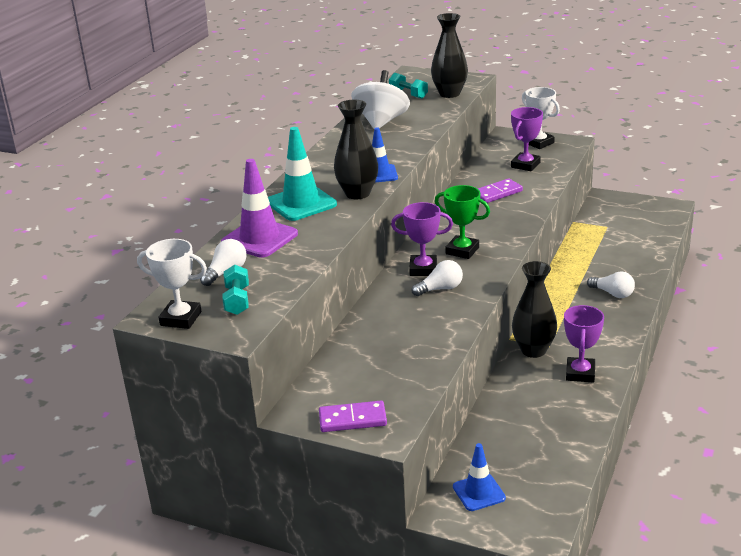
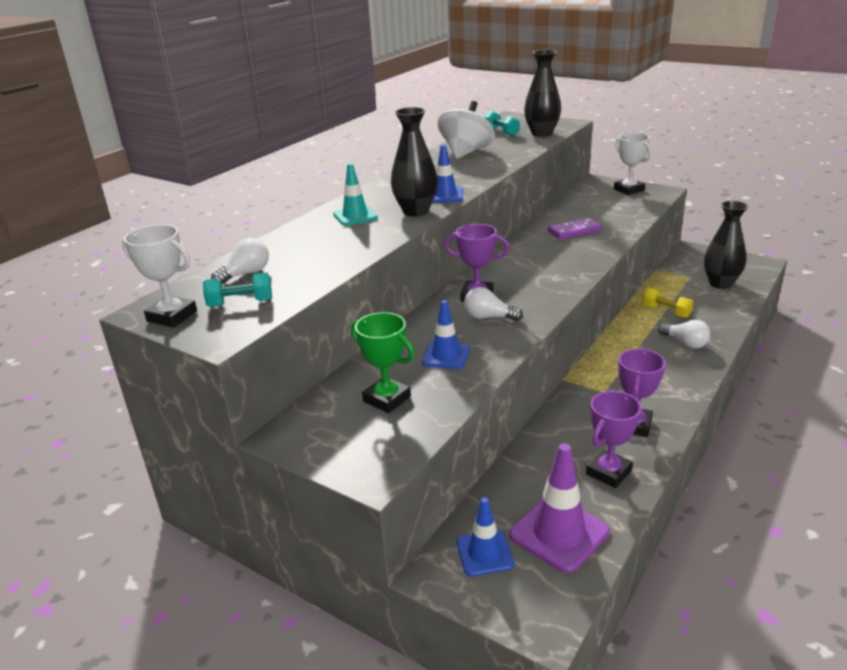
camera: 10 degrees right, 0 degrees up
purple traffic cone [221,159,298,258] -> purple traffic cone moved to [509,443,610,573]
turquoise dumbbell [222,265,249,315] -> turquoise dumbbell turned 75 degrees clockwise [203,273,272,307]
turquoise traffic cone [268,127,337,221] -> turquoise traffic cone [333,163,378,226], size x0.64
purple domino [319,401,387,432] -> none
white light bulb [412,260,463,296] -> white light bulb turned 150 degrees counterclockwise [464,287,523,321]
green trophy [435,185,490,259] -> green trophy moved to [351,312,415,413]
purple trophy [511,107,543,171] -> purple trophy moved to [586,391,642,488]
black vase [512,261,557,358] -> black vase moved to [704,201,748,289]
none -> blue traffic cone [422,300,470,369]
none -> yellow dumbbell [642,288,693,318]

